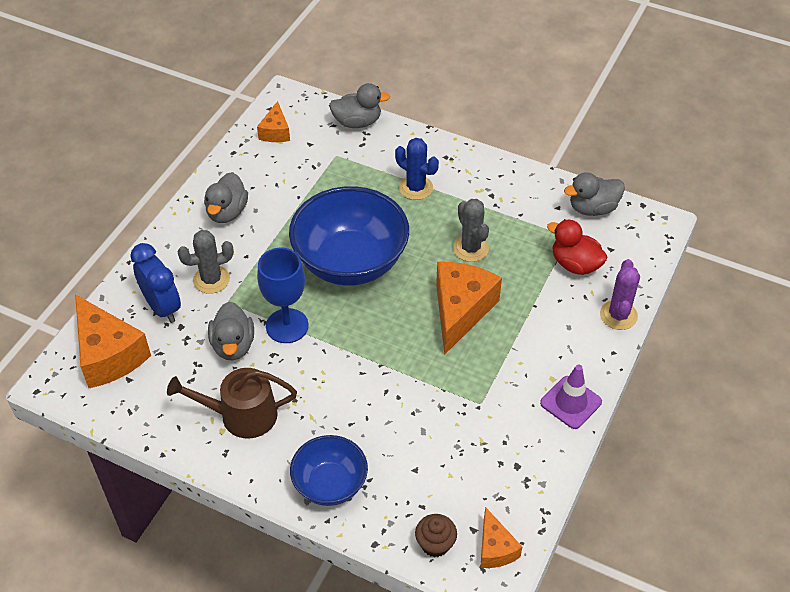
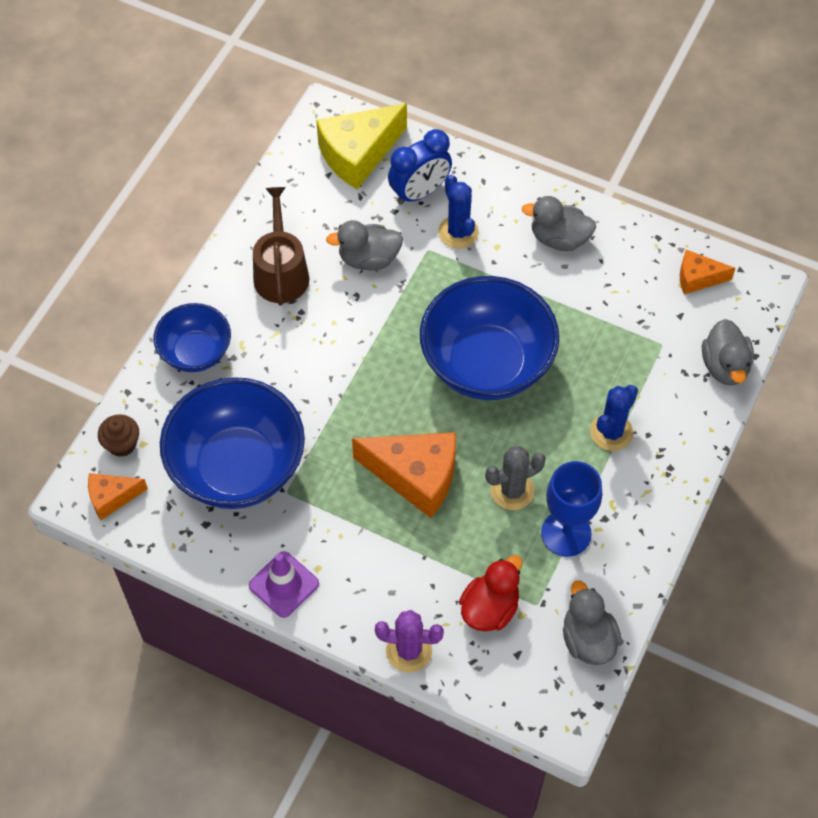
camera: 90 degrees right, 10 degrees up
orange cheese [75,294,151,388] -> yellow cheese [316,103,407,190]
grey cactus [178,230,234,294] -> blue cactus [438,175,479,248]
blue goblet [257,248,309,343] -> blue goblet moved to [541,461,602,557]
none -> blue bowl [160,377,305,509]

